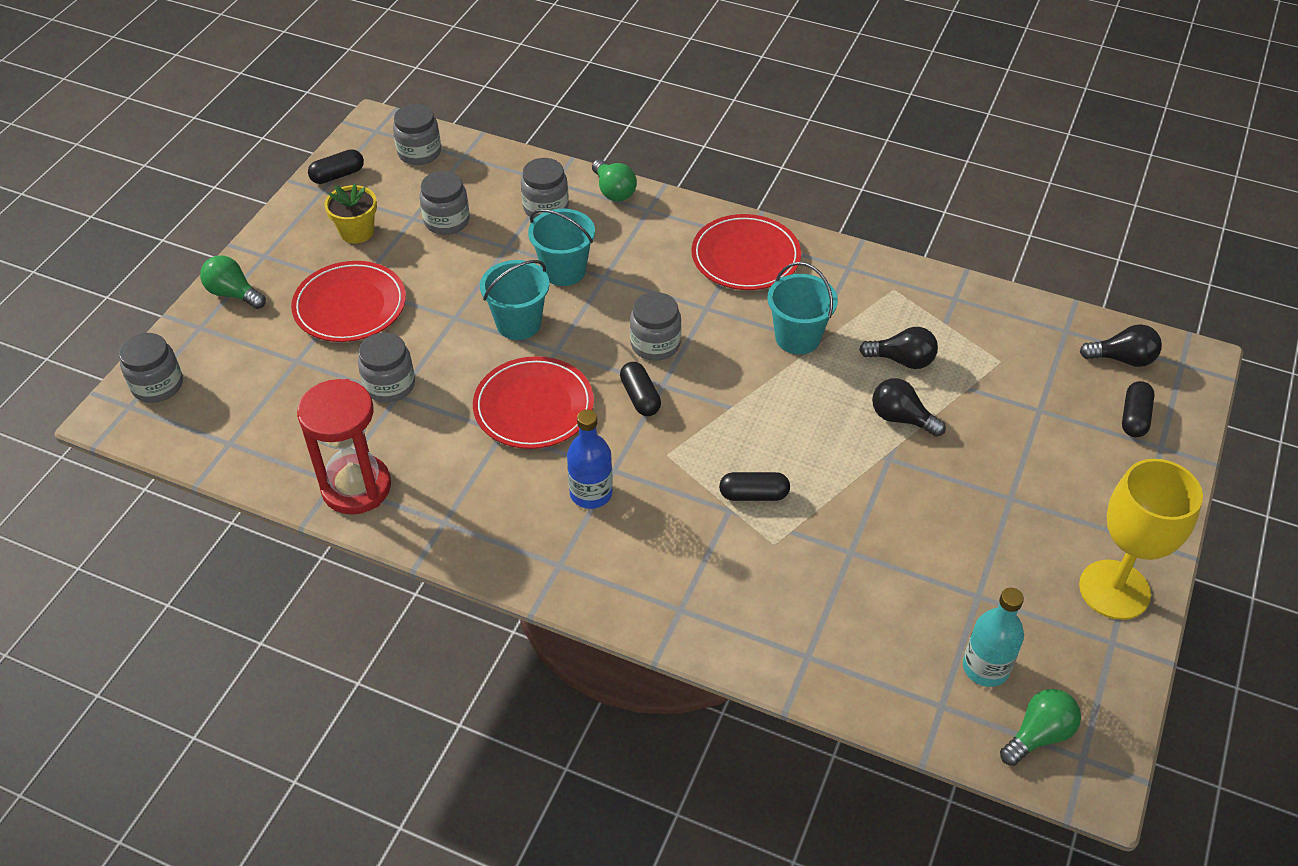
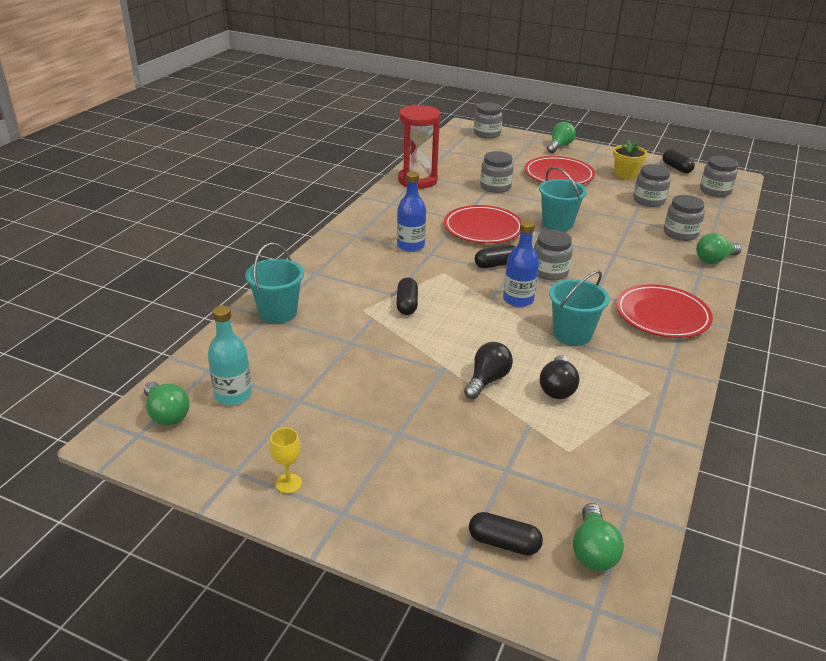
camera: 90 degrees right, 15 degrees down
turquoise bucket [528,209,595,286] -> turquoise bucket moved to [245,243,304,323]
yellow goblet [1079,459,1203,620] -> yellow goblet [270,428,302,494], size x0.41
black light bulb [1080,324,1162,367] -> green light bulb [573,503,624,571]
none -> blue bottle [503,220,539,307]

